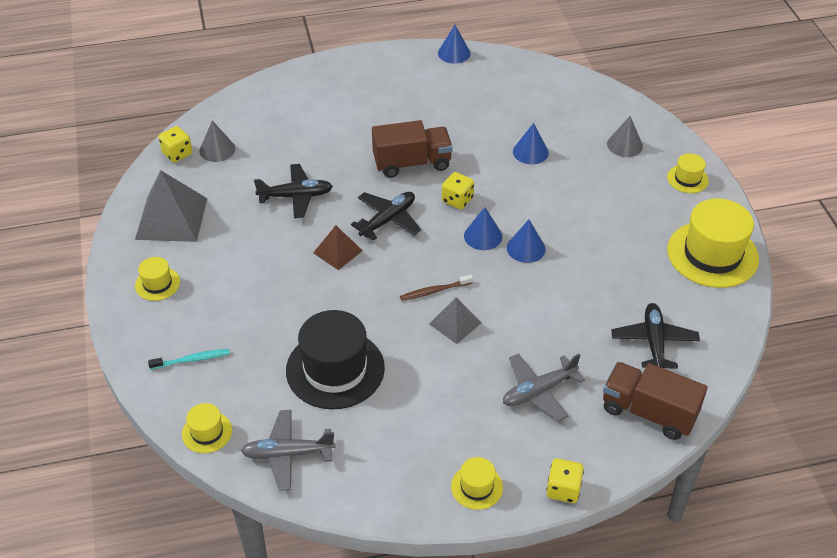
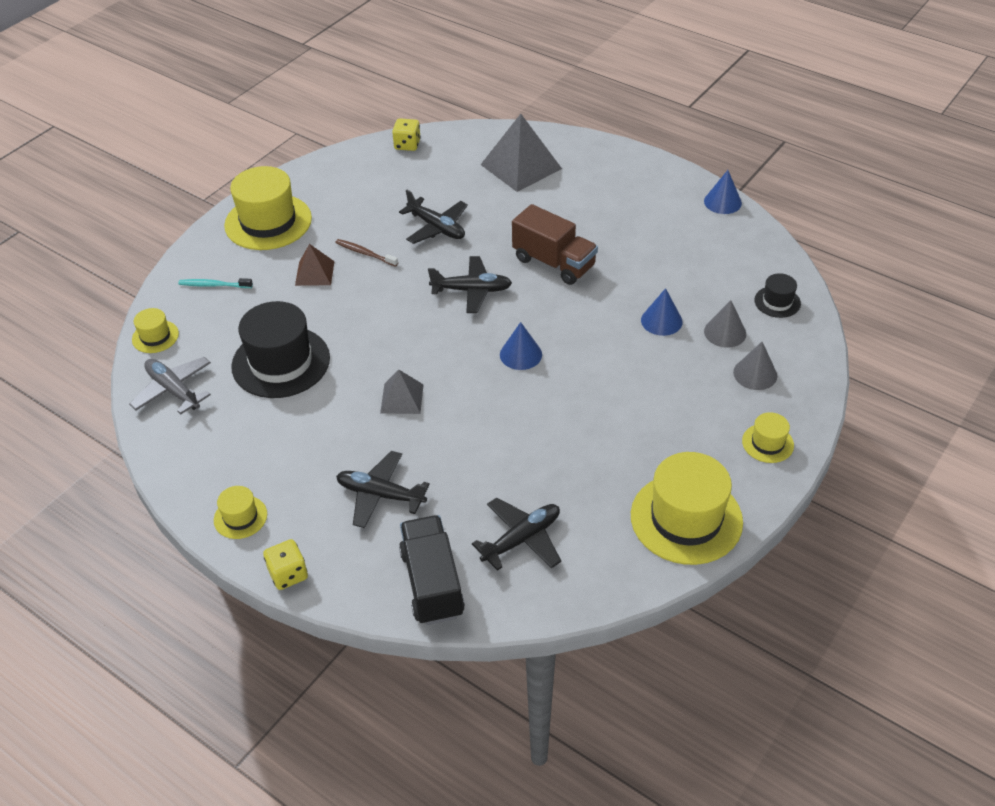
camera: 50 degrees right, 0 degrees up
grey pyramid [135,170,207,242] -> grey pyramid moved to [481,114,562,192]
yellow hat [135,257,180,301] -> yellow hat [224,166,312,250], size x2.07
turquoise toothbrush [148,349,230,369] -> turquoise toothbrush turned 150 degrees clockwise [178,278,253,288]
grey cone [199,121,235,162] -> grey cone moved to [704,300,746,348]
brown pyramid [313,226,363,270] -> brown pyramid moved to [295,244,335,286]
brown toothbrush [400,275,473,301] -> brown toothbrush moved to [335,239,398,267]
yellow dice [442,172,474,209] -> none
grey plane [503,353,585,421] -> black plane [336,451,430,528]
blue cone [507,220,546,263] -> none
brown truck [603,362,708,440] -> black truck [399,515,465,625]
none -> black hat [754,273,801,318]

